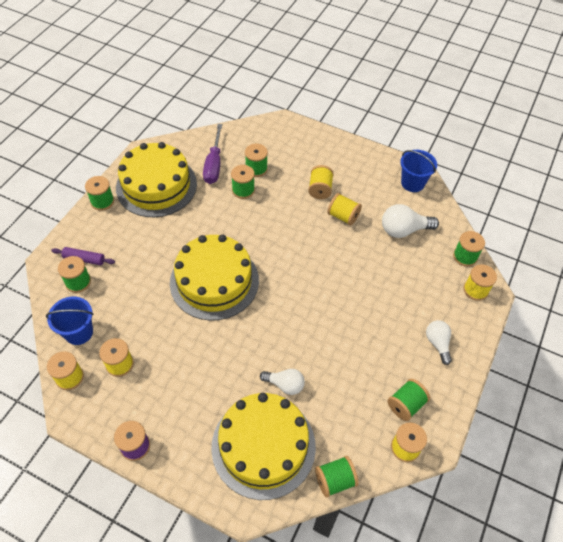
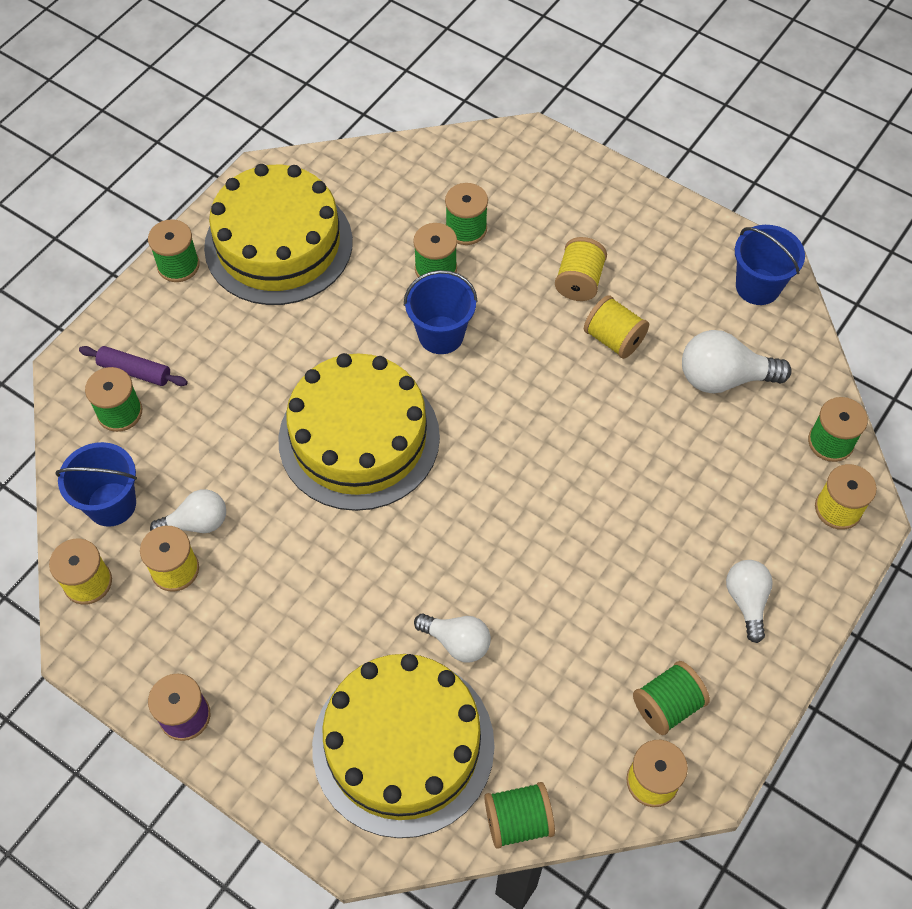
camera: 10 degrees right, 5 degrees up
purple screwdriver [203,124,222,184] -> none
none -> white light bulb [150,489,226,533]
none -> blue bucket [404,270,478,354]

